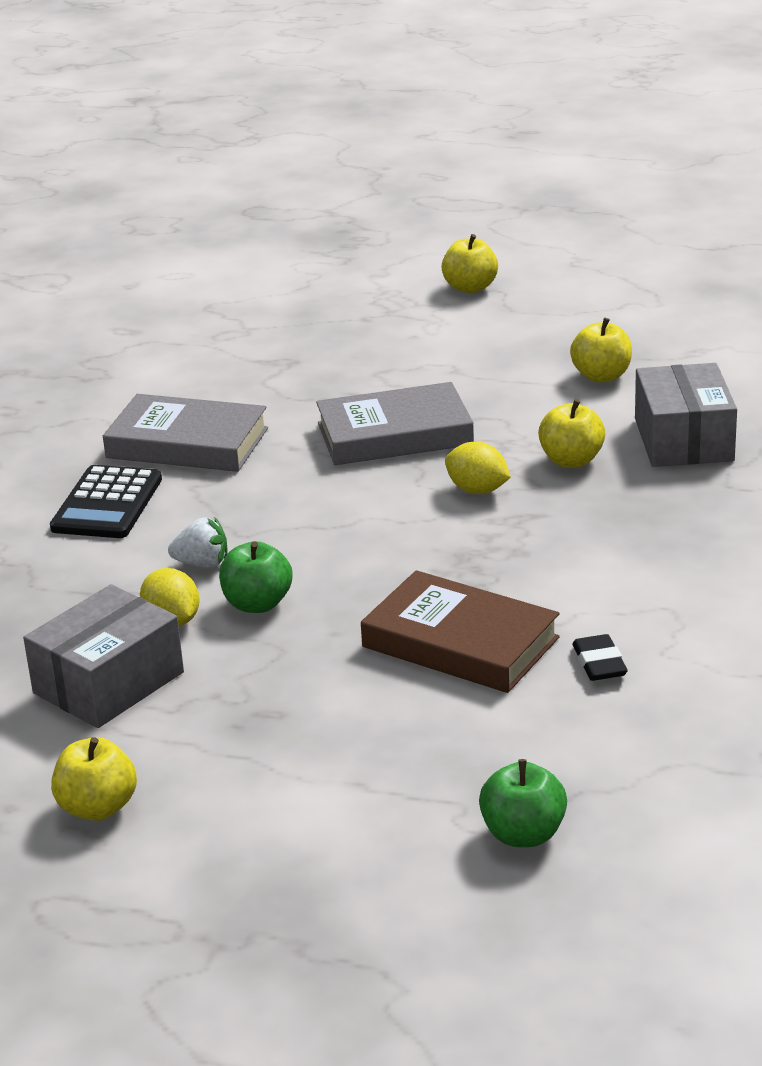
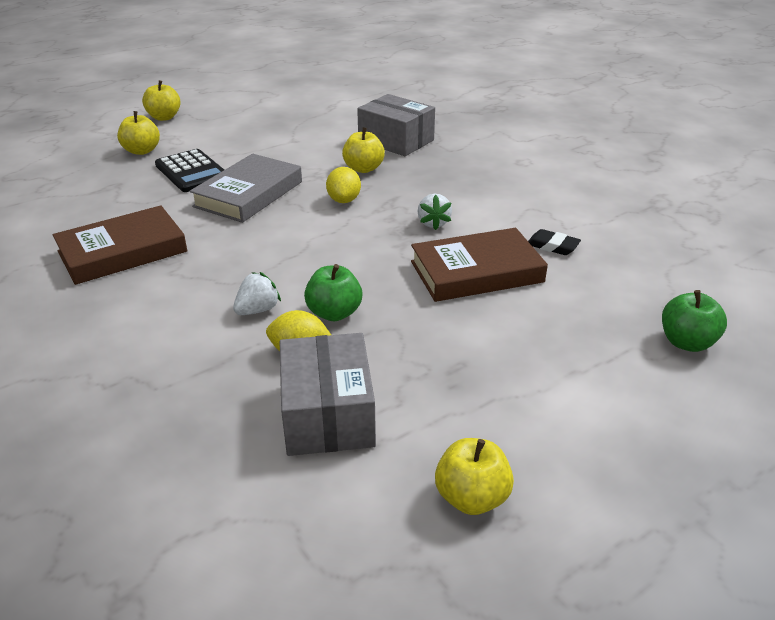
camera: 50 degrees left, 5 degrees up
black calculator [50,465,162,538] -> black calculator moved to [155,149,224,192]
grey book [103,394,268,472] -> brown book [53,205,188,285]
yellow lemon [445,442,511,494] -> yellow lemon turned 75 degrees counterclockwise [326,167,361,203]
yellow apple [570,318,632,383] -> yellow apple moved to [117,111,160,155]
none -> white strawberry [418,194,452,230]

